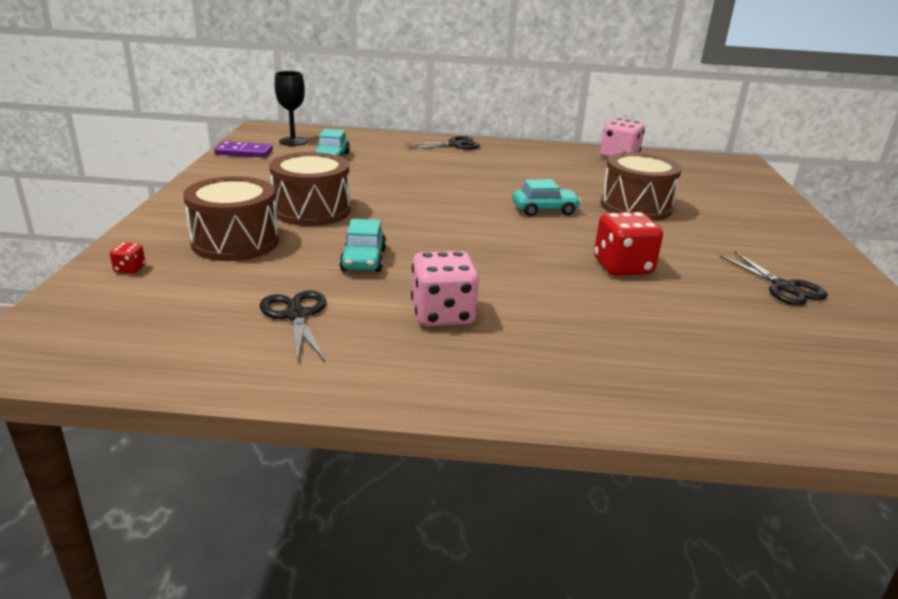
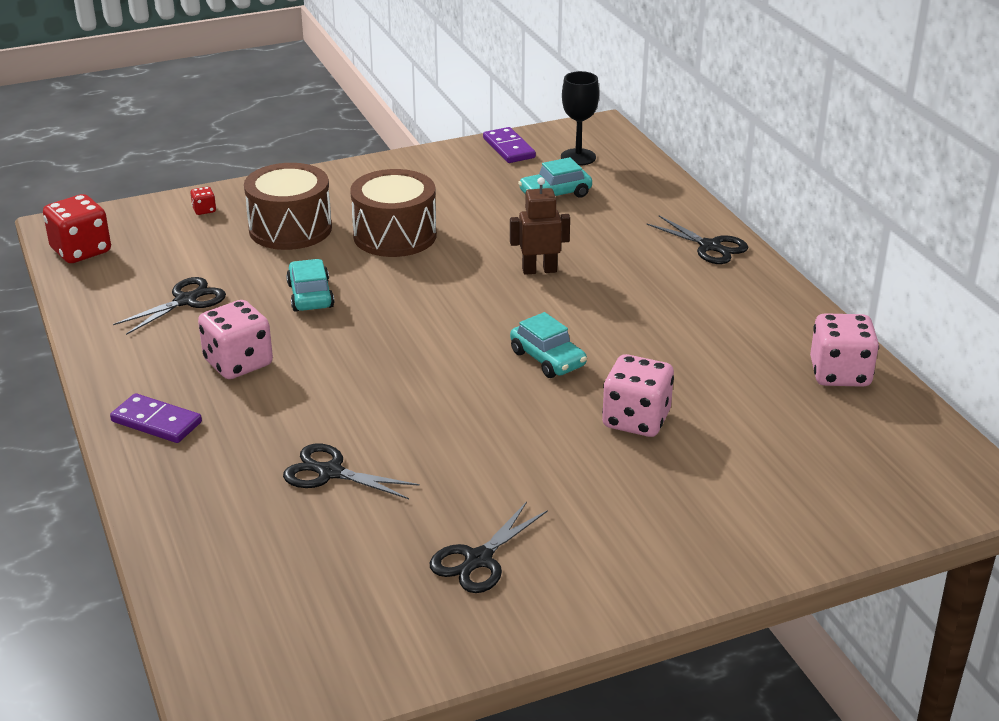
camera: 65 degrees right, 5 degrees up
turquoise car [339,219,386,272] -> turquoise car turned 105 degrees clockwise [286,259,334,312]
red dice [594,212,663,276] -> red dice moved to [43,194,111,263]
brown drum [601,152,682,221] -> pink dice [602,354,674,437]
none -> purple domino [110,393,202,443]
none -> black scissors [283,444,420,499]
none -> brown robot [510,177,570,275]

